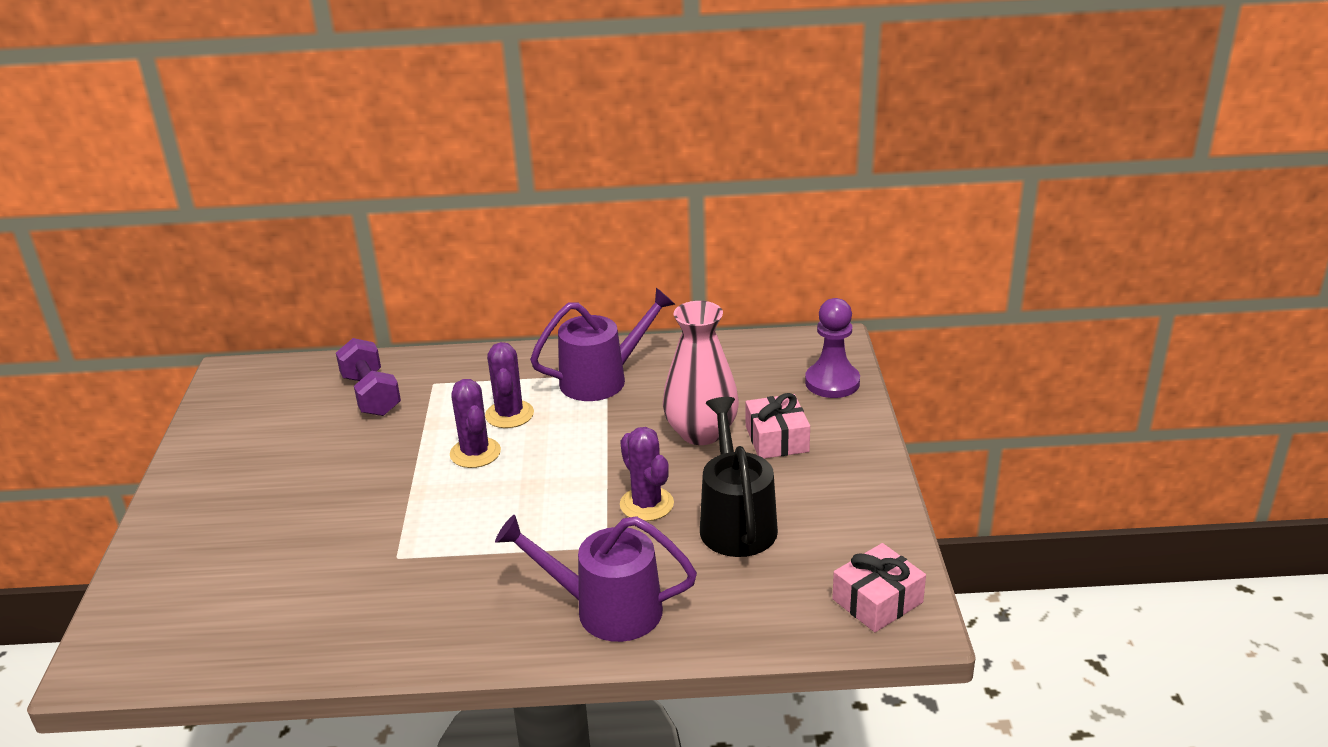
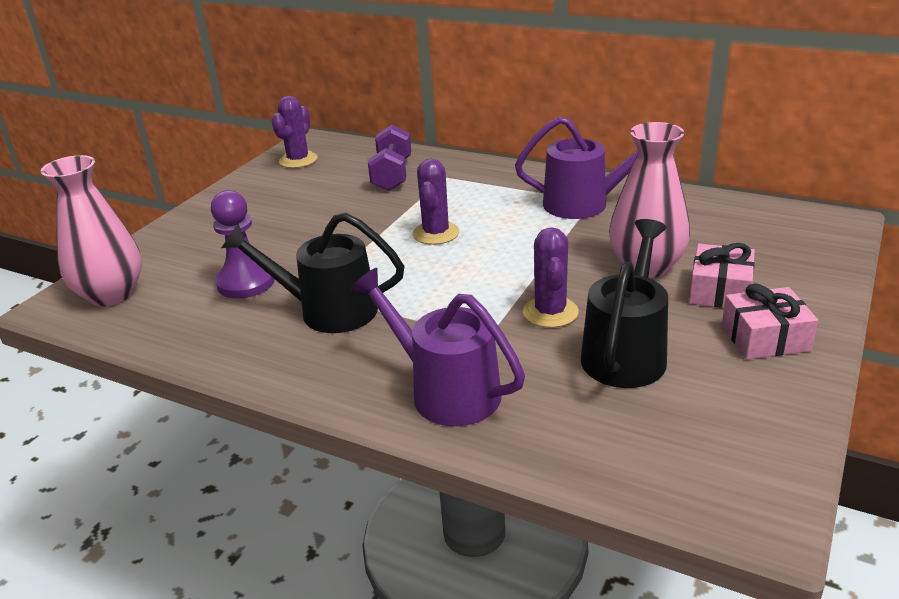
camera: 30 degrees right, 0 degrees up
purple cactus [485,342,534,428] -> purple cactus moved to [272,96,318,168]
purple pawn [805,298,860,398] -> purple pawn moved to [211,190,275,299]
pink gift [832,543,926,632] -> pink gift moved to [722,283,818,359]
none -> pink vase [41,155,142,306]
none -> black watering can [221,212,405,333]

